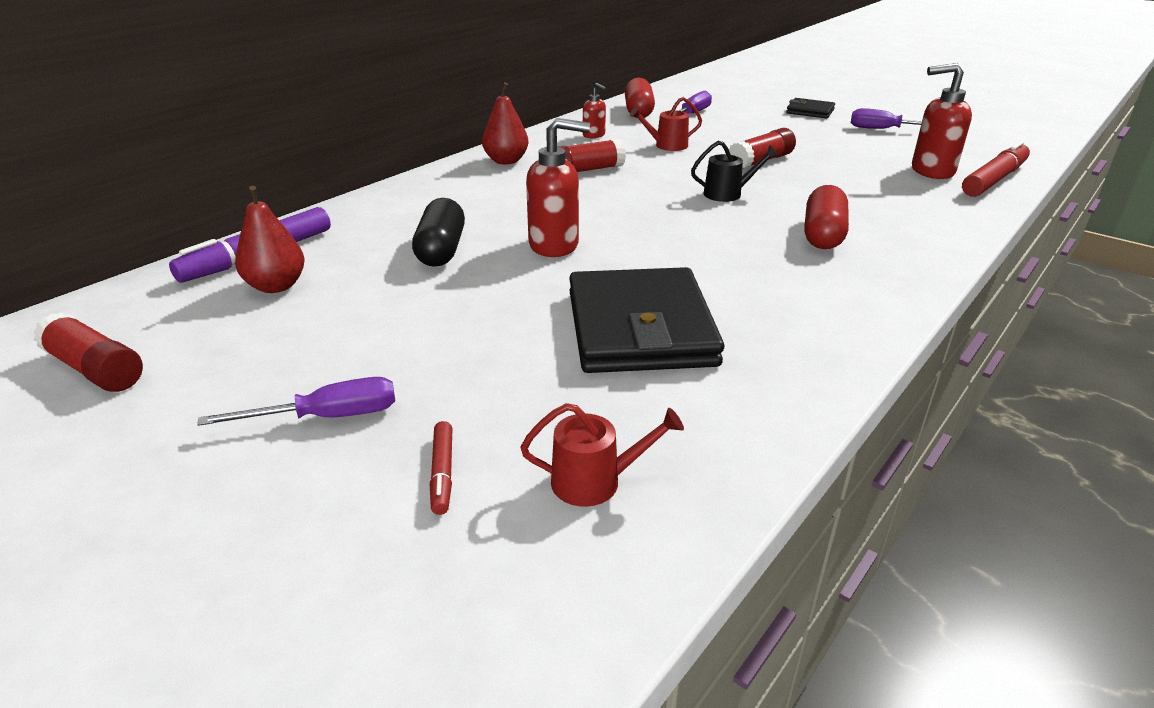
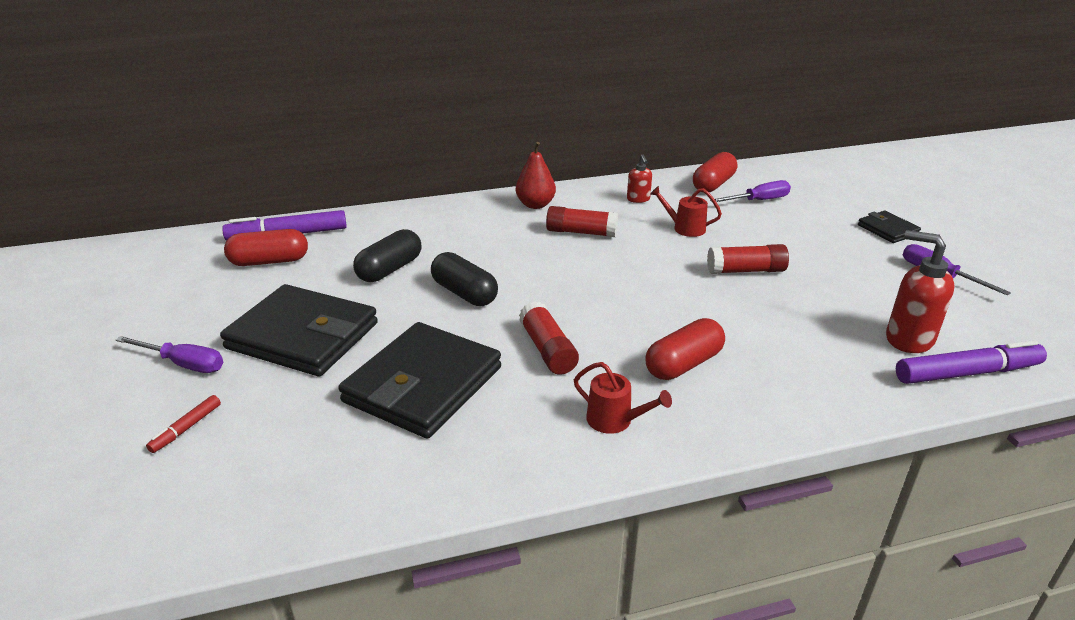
camera: 35 degrees right, 0 degrees up
red glue stick [33,312,143,392] -> red glue stick moved to [519,301,579,375]
red pear [235,186,304,293] -> red capsule [224,229,308,266]
red watering can [521,403,684,507] -> red watering can moved to [574,362,672,434]
red soap dispenser [526,118,590,257] -> black capsule [431,252,498,306]
black watering can [691,141,778,202] -> none
red marker [962,140,1030,197] -> purple marker [896,340,1047,384]
none -> black wallet [220,284,378,376]

